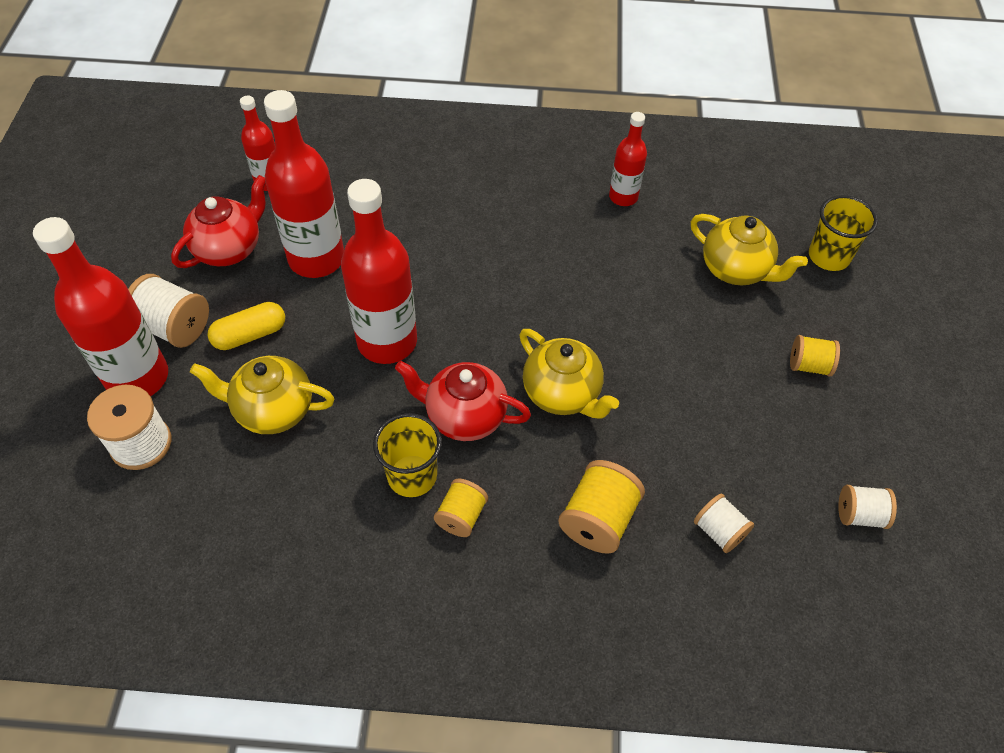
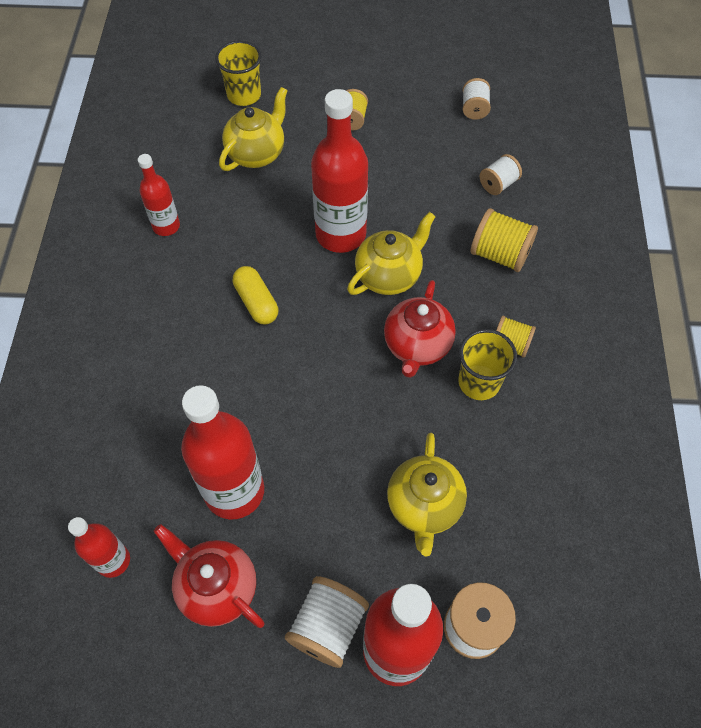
camera: 90 degrees left, 5 degrees up
yellow capsule [208,302,285,350] -> yellow capsule moved to [233,266,278,325]
red bottle [341,179,417,364] -> red bottle moved to [311,89,368,253]

